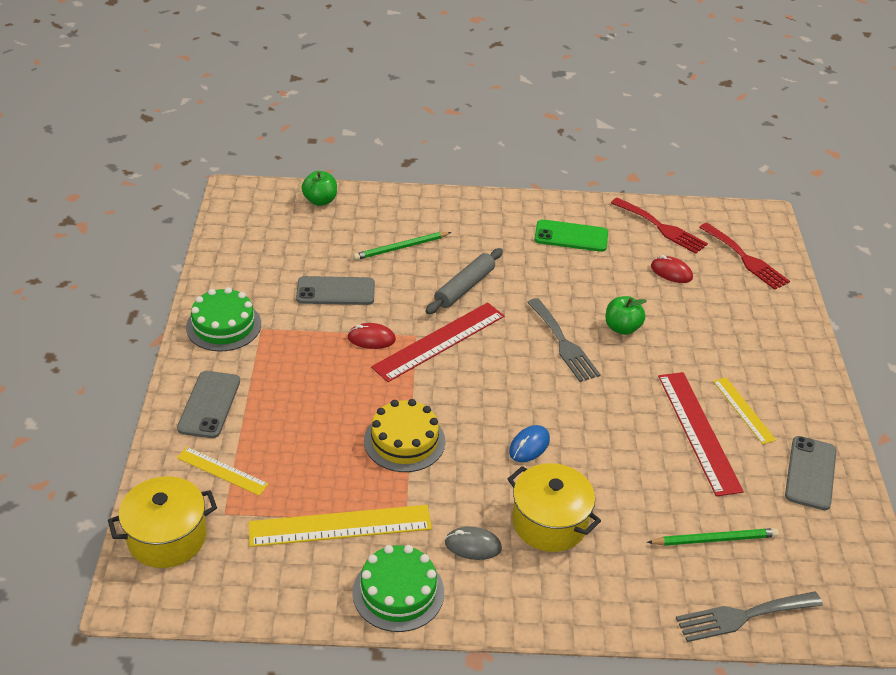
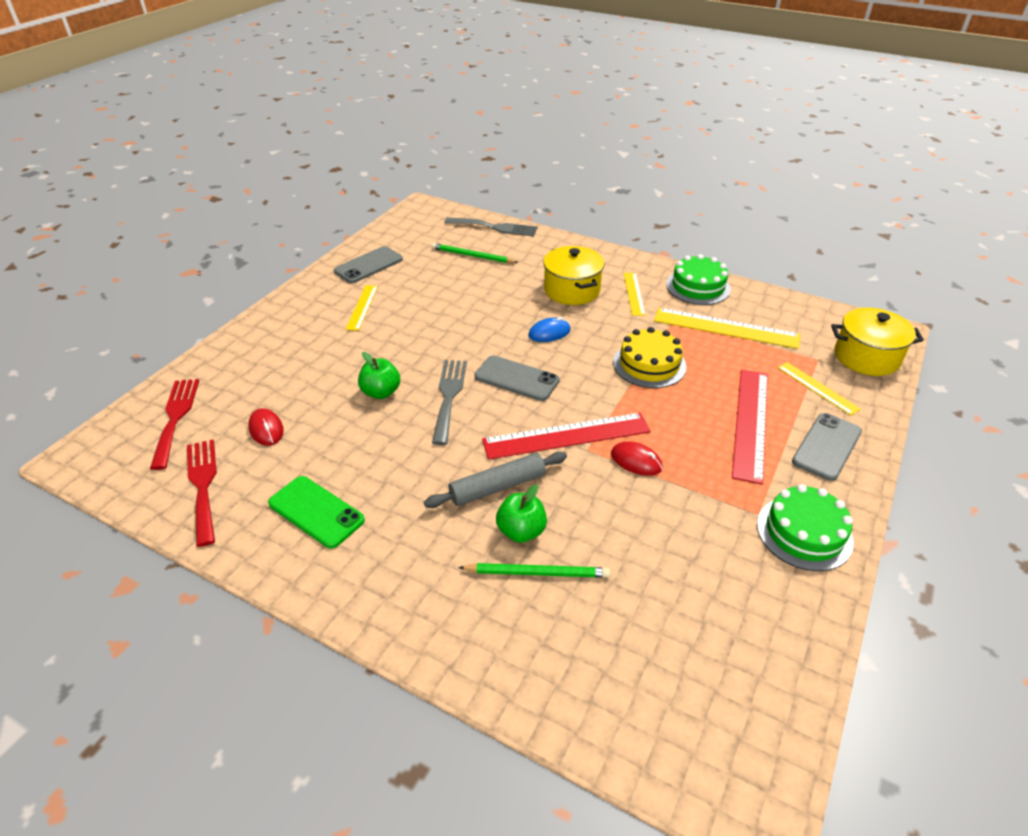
camera: 150 degrees left, 0 degrees up
grey phone [296,276,375,305] -> grey phone moved to [475,355,560,401]
green apple [302,171,337,206] -> green apple moved to [496,485,547,543]
grey mouse [445,527,502,560] -> yellow ruler [624,273,646,316]
red ruler [658,372,744,497] -> red ruler moved to [732,370,768,484]

